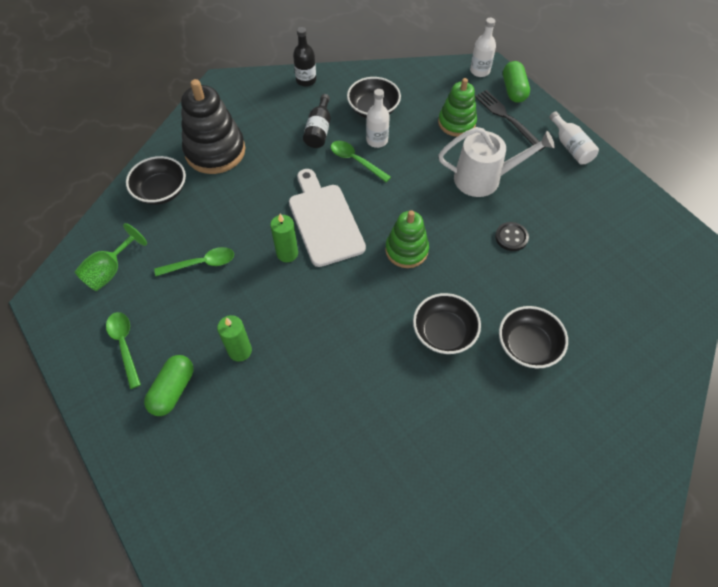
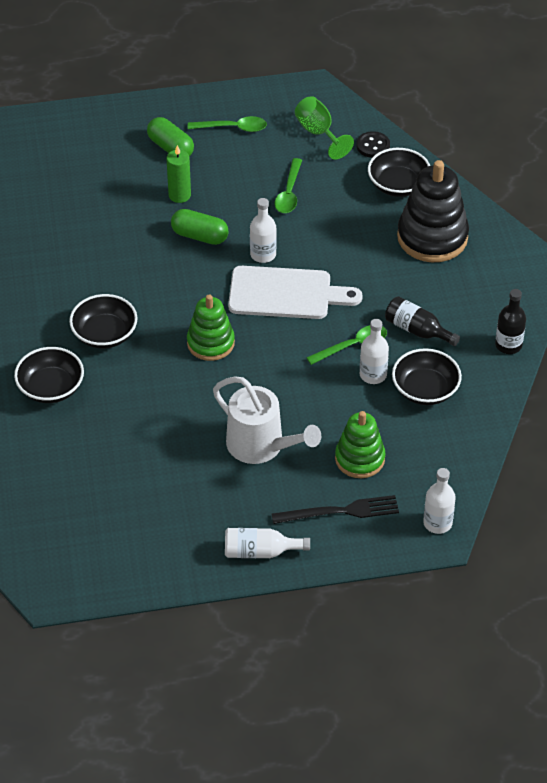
camera: 115 degrees right, 10 degrees down
green candle [270,214,298,262] -> white bottle [250,198,277,263]
white watering can [438,127,555,197] -> white watering can turned 75 degrees counterclockwise [213,377,321,464]
black button [495,222,529,251] -> black button moved to [356,131,390,158]
green capsule [503,61,530,103] -> green capsule moved to [171,209,228,245]

